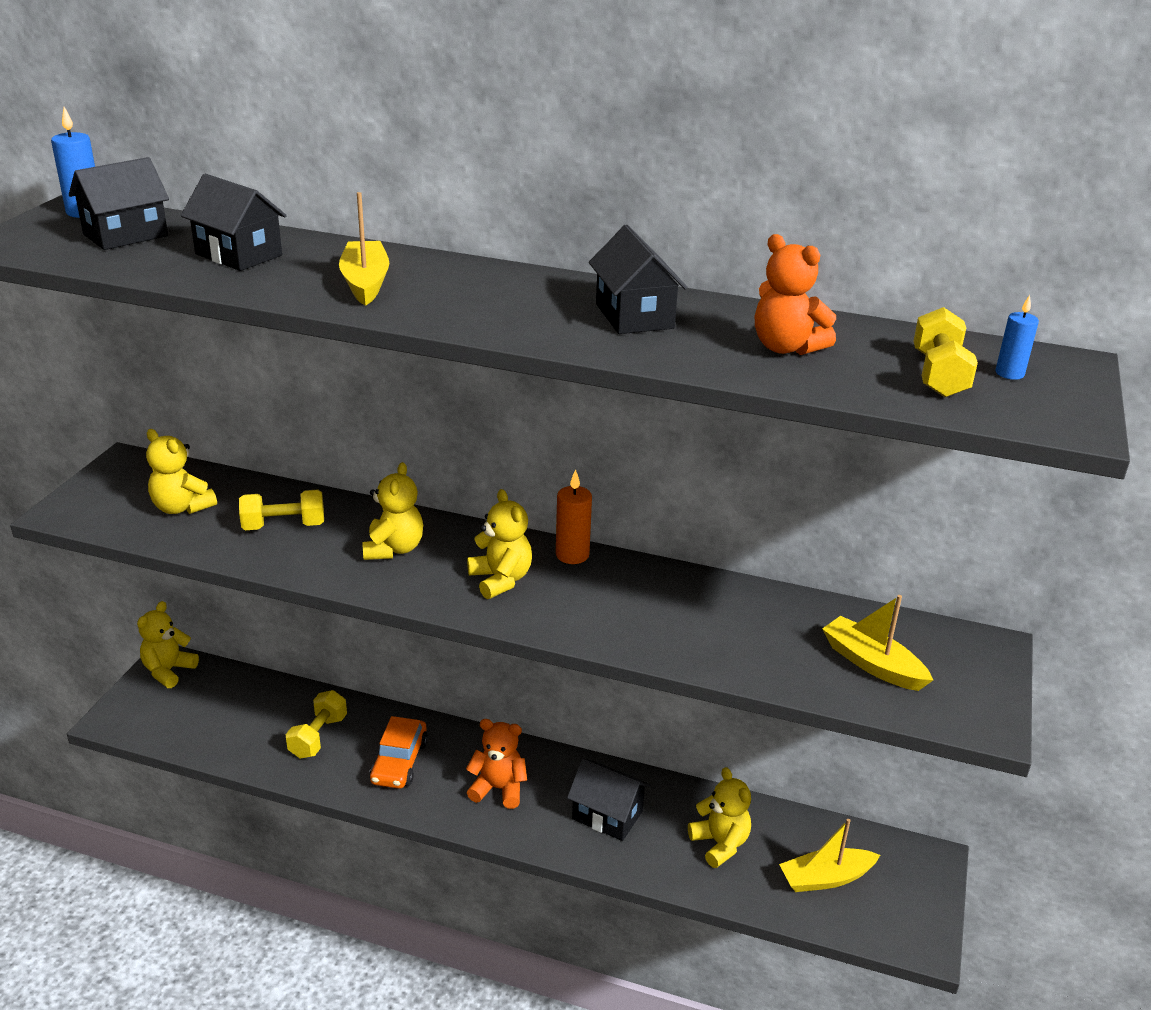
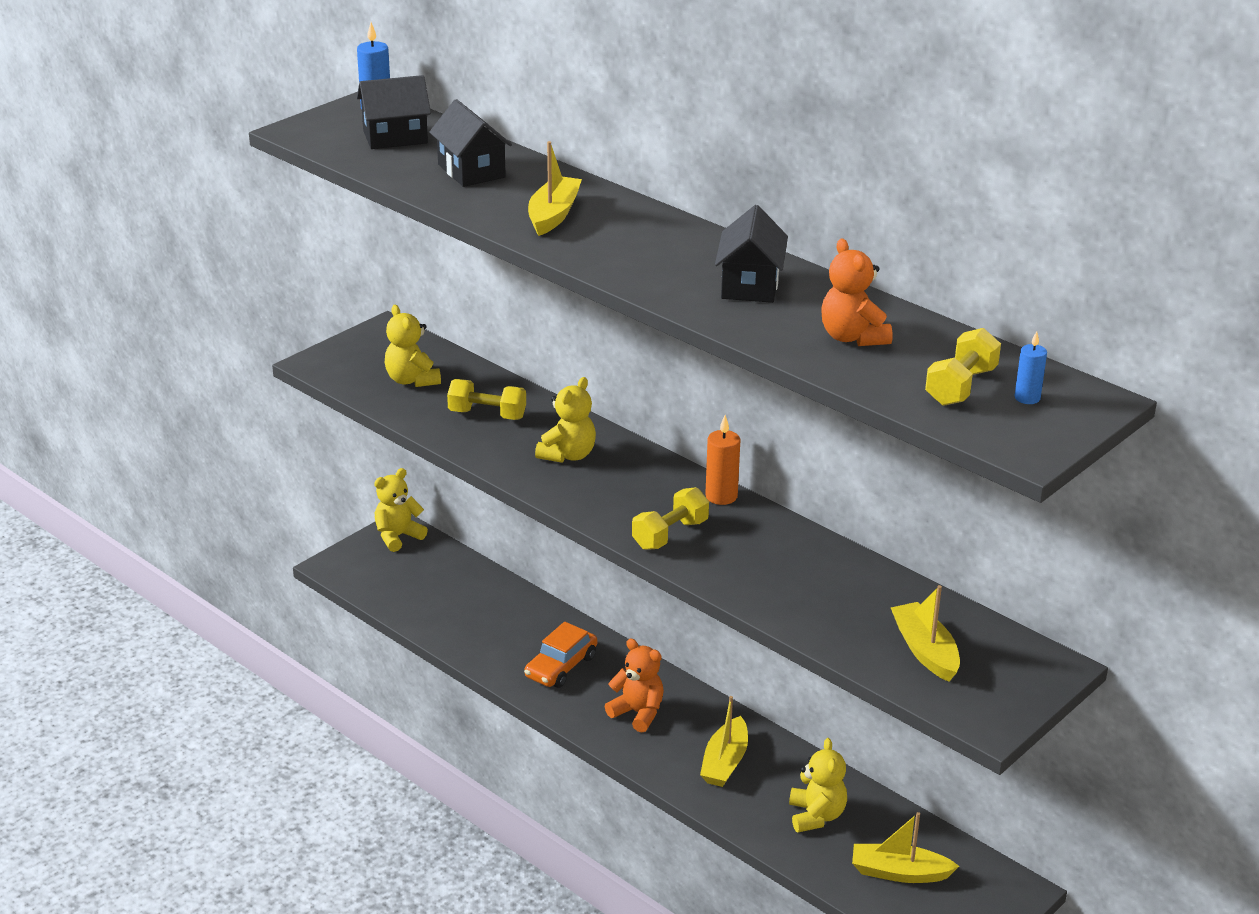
camera: 25 degrees right, 0 degrees up
yellow dumbbell [286,690,347,759] -> yellow dumbbell moved to [632,487,709,550]
yellow teddy bear [467,489,532,599] -> none
black house [567,759,650,841] -> yellow boat [700,696,748,787]

